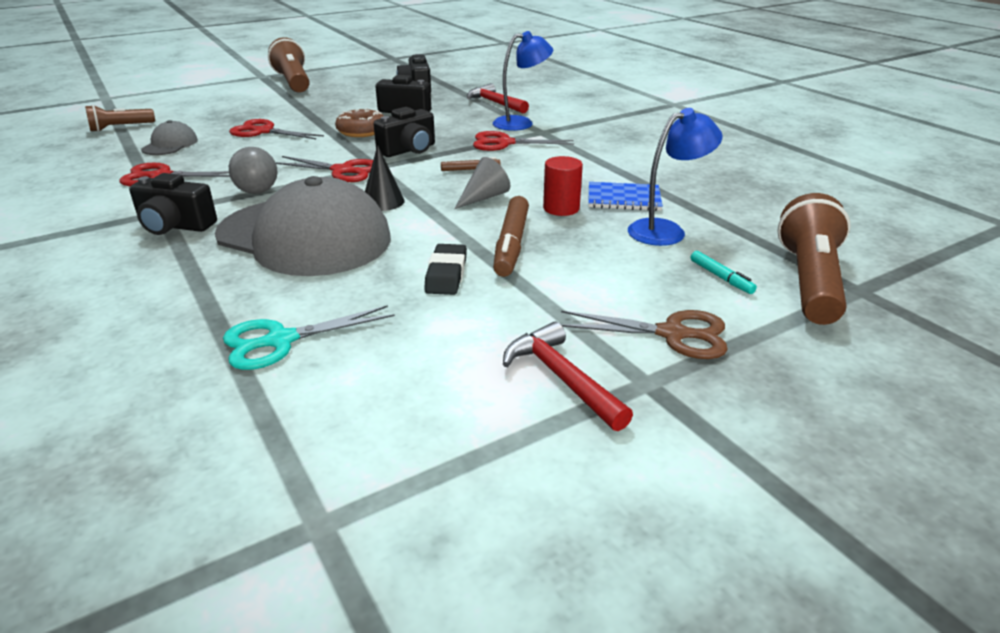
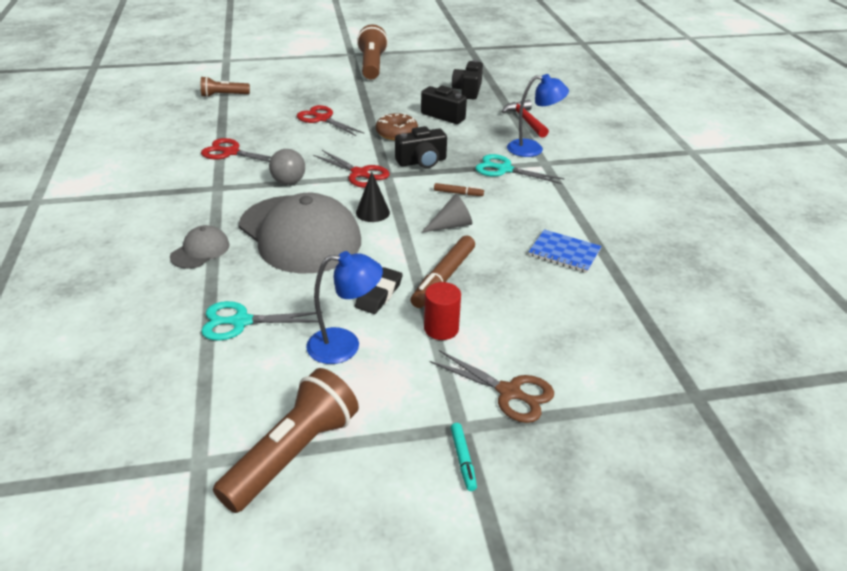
camera: 20 degrees right, 5 degrees up
black camera [129,173,217,235] -> none
grey cap [141,120,198,155] -> grey cap moved to [170,225,230,269]
red scissors [473,131,574,151] -> turquoise scissors [475,154,565,184]
red hammer [503,322,633,431] -> none
red cylinder [543,156,583,216] -> red cylinder moved to [424,282,461,340]
blue lamp [628,108,723,246] -> blue lamp moved to [306,251,383,364]
turquoise marker [691,251,757,294] -> turquoise marker moved to [450,423,477,491]
brown flashlight [777,193,851,325] -> brown flashlight moved to [213,368,359,513]

